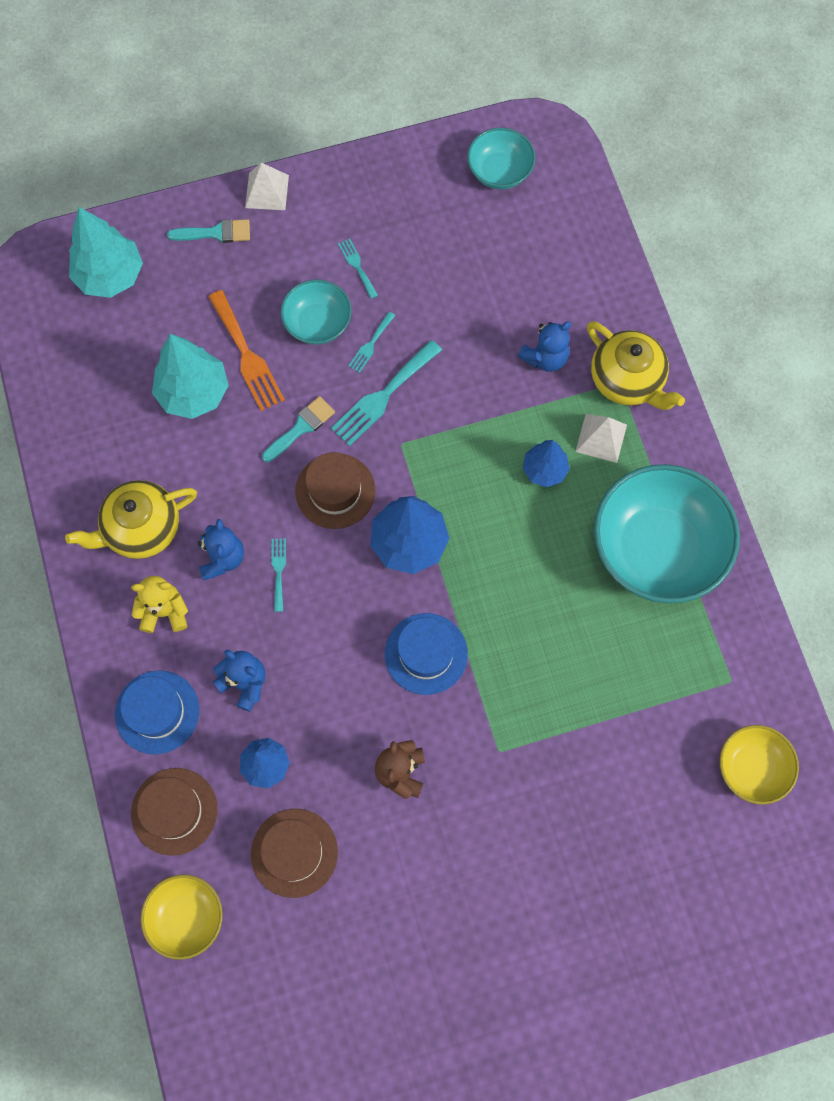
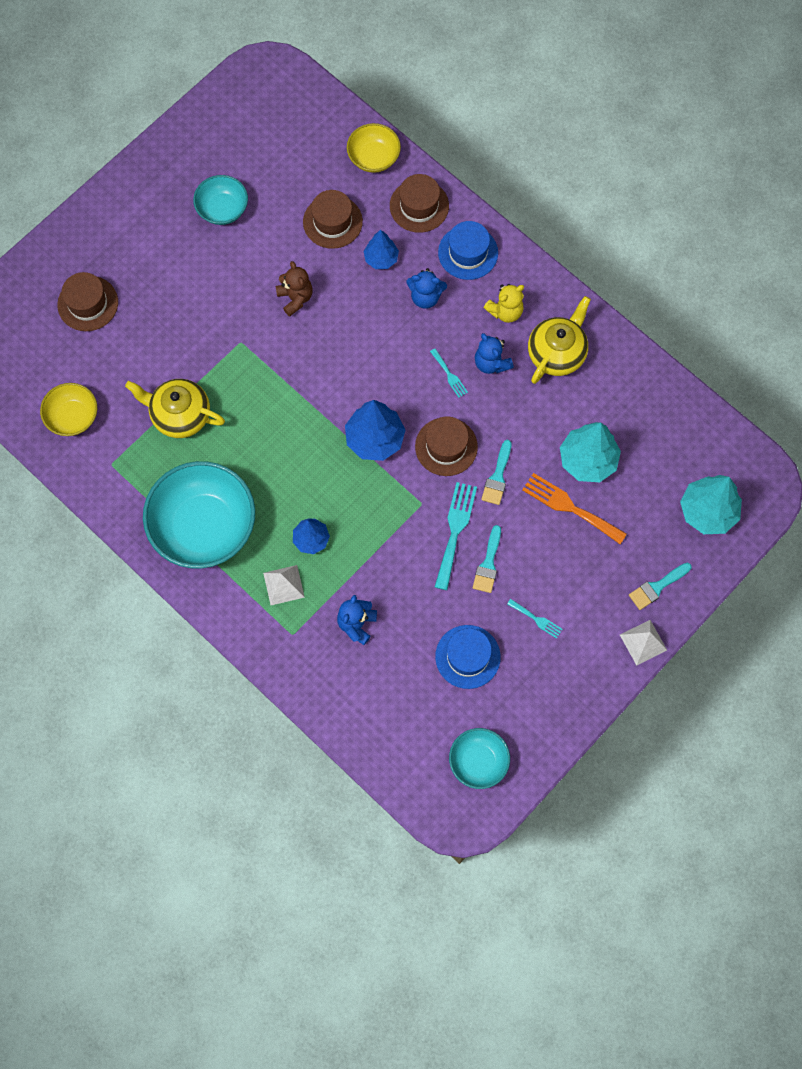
camera: 150 degrees right, 0 degrees up
turquoise bowl [280,279,352,345] -> turquoise bowl moved to [193,175,248,225]
turquoise fork [348,312,396,373] -> turquoise brush [473,525,501,593]
blue hat [385,613,468,695] -> blue hat moved to [435,625,501,689]
yellow teapot [587,321,685,410] -> yellow teapot moved to [125,379,225,438]
none -> brown hat [57,272,118,331]

